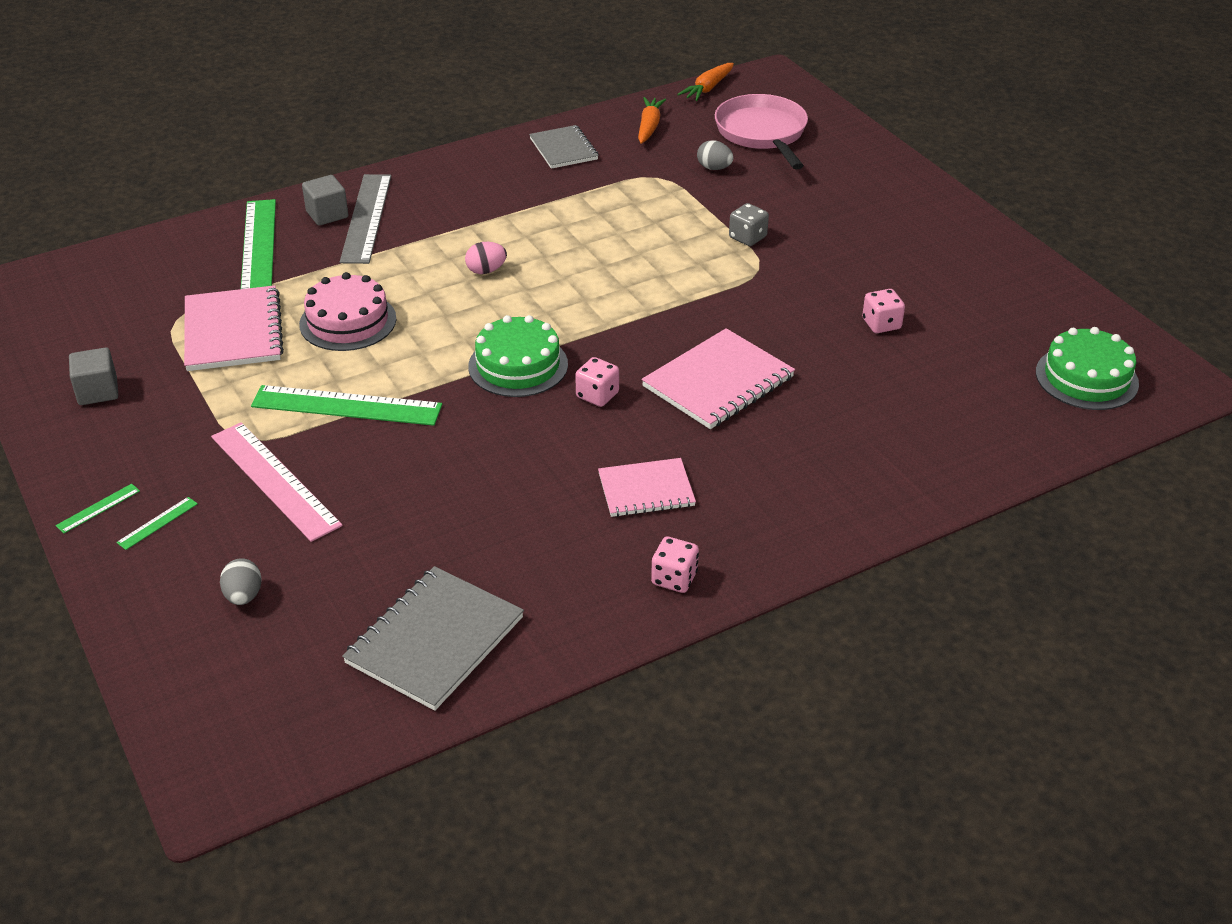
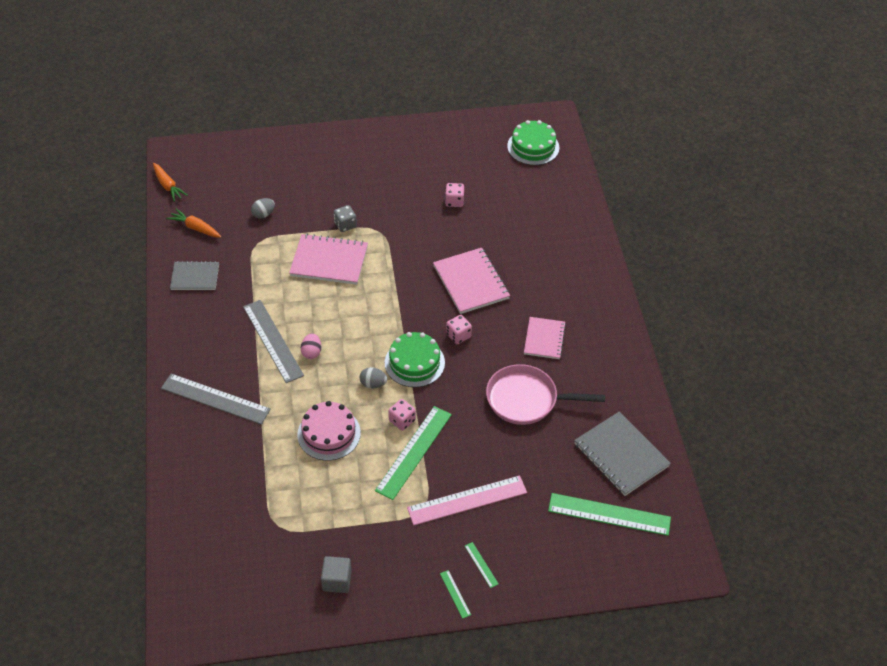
camera: 70 degrees left, 10 degrees up
pink notebook [184,285,284,371] -> pink notebook moved to [289,233,368,285]
grey egg [220,558,262,605] -> grey egg moved to [360,367,387,389]
green ruler [241,199,276,289] -> green ruler moved to [548,493,671,536]
grey cube [302,175,348,226] -> none
pink dice [651,536,699,593] -> pink dice moved to [388,399,416,431]
pink pan [715,94,808,170] -> pink pan moved to [486,364,605,425]
none -> grey ruler [243,300,304,383]

